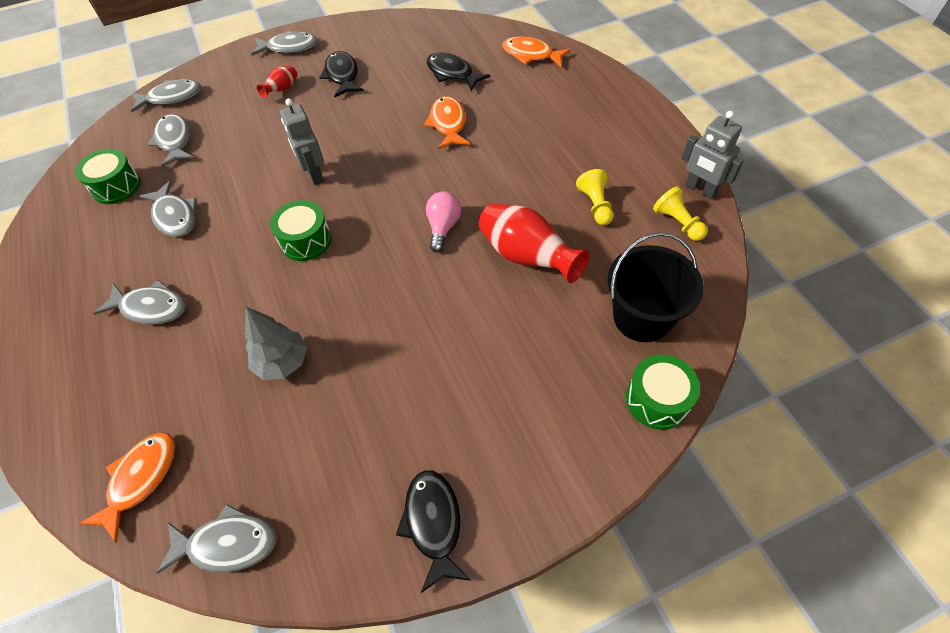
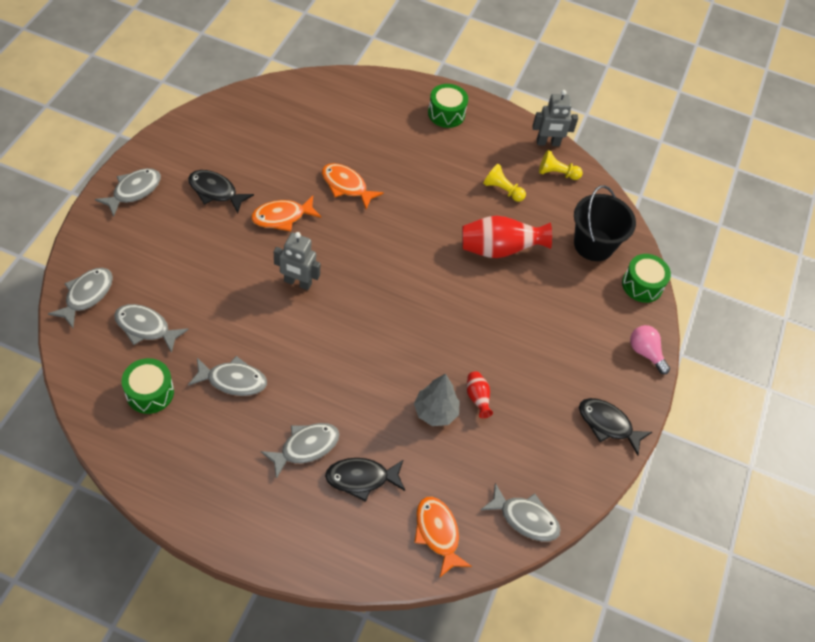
camera: 55 degrees left, 0 degrees up
grey fish [157,504,276,574] -> grey fish turned 75 degrees clockwise [481,483,561,541]
red vase [256,66,298,98] -> red vase moved to [467,371,493,418]
green drum [270,200,332,261] -> green drum moved to [428,84,468,128]
black fish [426,53,490,92] -> black fish moved to [325,458,405,502]
pink light bulb [426,191,461,253] -> pink light bulb moved to [630,325,670,374]
orange fish [502,36,571,67] -> orange fish moved to [251,196,321,231]

